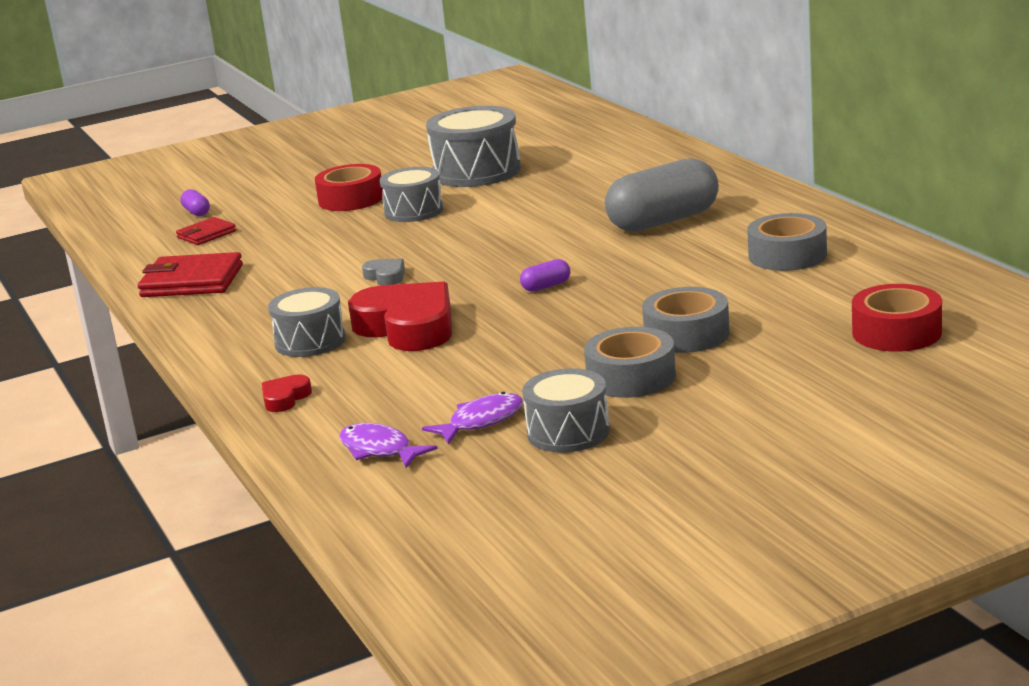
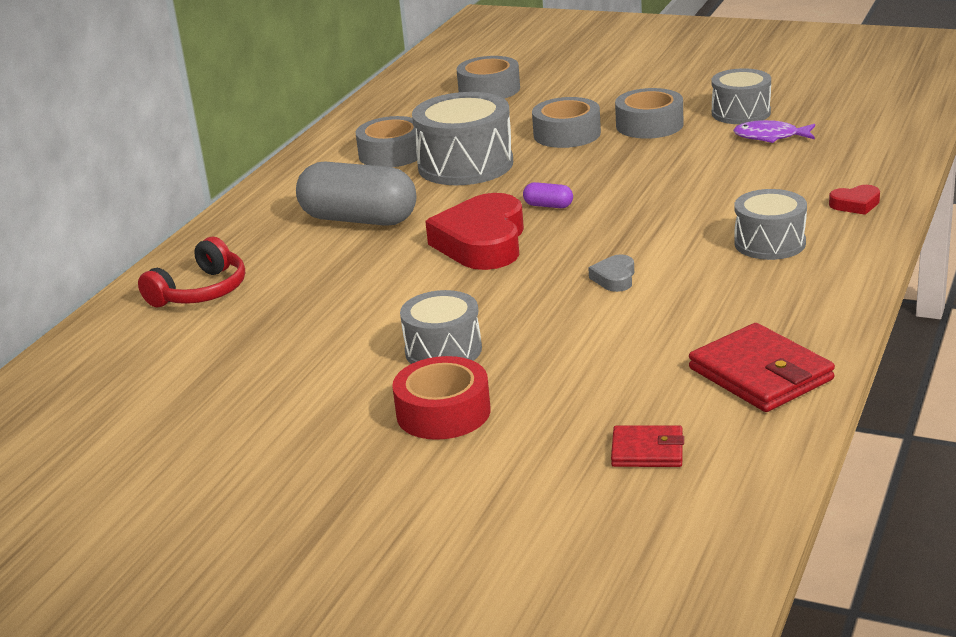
camera: 130 degrees left, 5 degrees up
purple capsule [180,189,210,216] -> none
purple fish [339,423,438,468] -> none
red heart [348,282,452,351] -> red heart moved to [425,193,524,270]
grey drum [426,106,521,187] -> grey drum moved to [412,92,513,185]
red tape [852,284,942,352] -> grey tape [456,56,520,99]
none -> red headphones [138,237,245,307]

